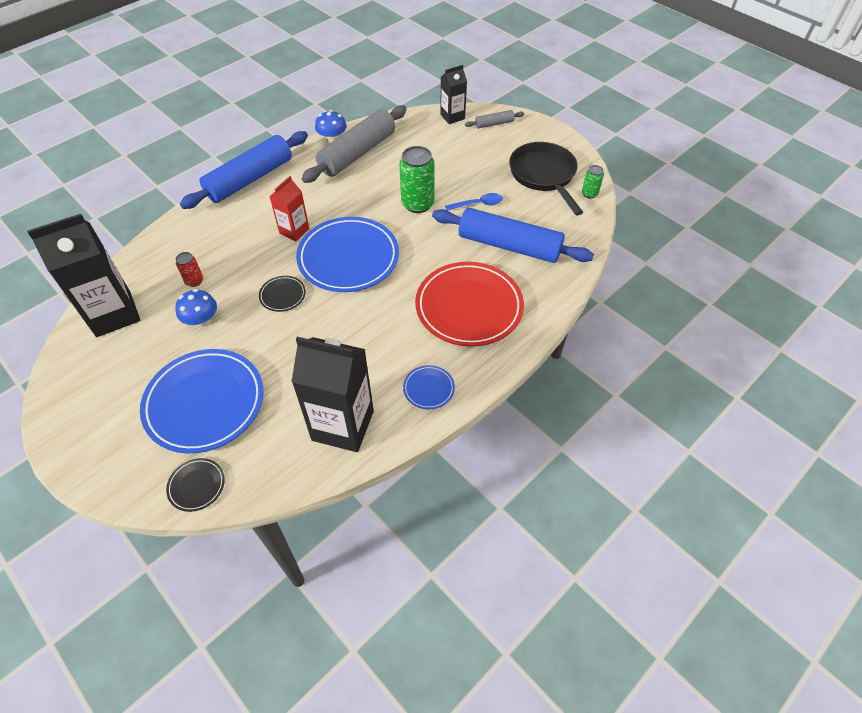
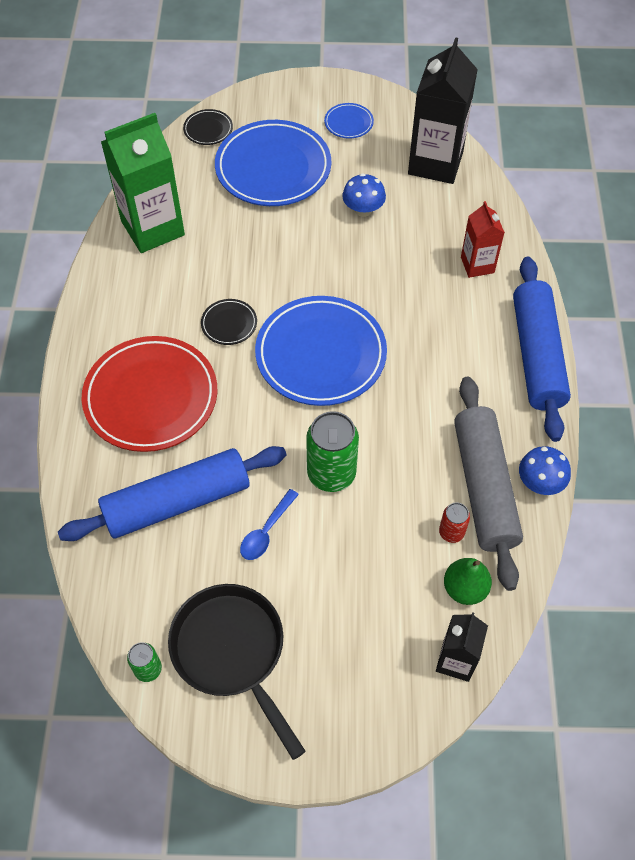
camera: 135 degrees right, 5 degrees up
red can [176,252,203,287] -> red can moved to [439,503,470,543]
black plate [259,276,306,312] -> black plate moved to [201,299,257,345]
red carton [269,176,310,241] -> red carton moved to [461,201,505,278]
black carton [292,337,374,452] -> green carton [101,113,185,253]
blue plate [403,365,455,409] -> blue plate moved to [324,103,374,139]
grey rolling pin [465,110,524,128] -> none
black pan [509,142,583,216] -> black pan turned 150 degrees counterclockwise [168,584,306,760]
none -> green pear [444,558,492,605]

